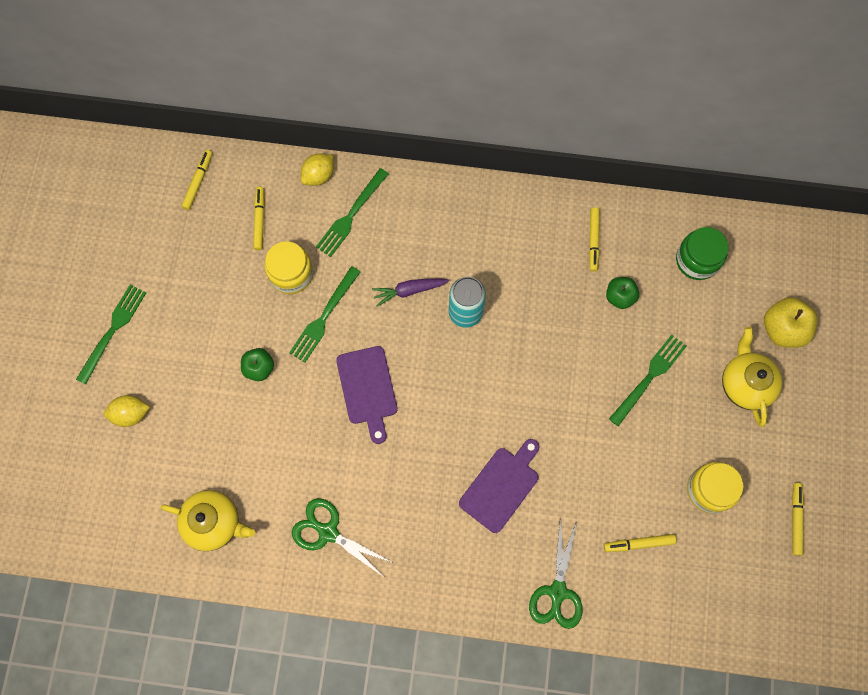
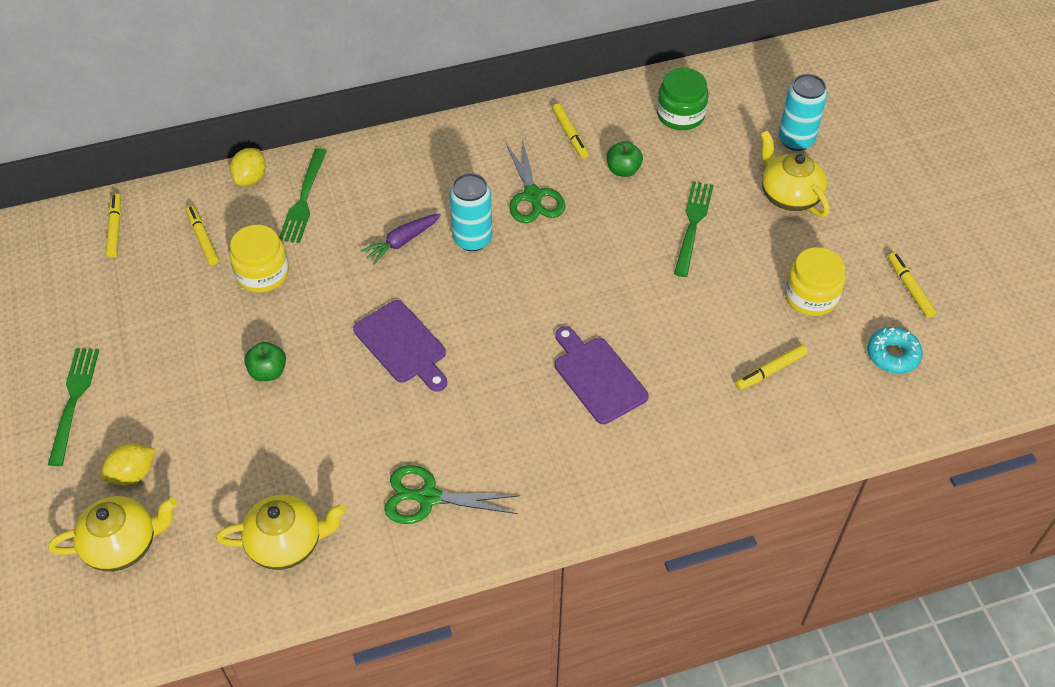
camera: 25 degrees left, 20 degrees down
green fork [289,266,360,363] -> none
purple cutting board [459,439,539,533] -> purple cutting board turned 45 degrees counterclockwise [555,326,649,424]
green scissors [529,519,583,629] -> green scissors moved to [505,139,565,223]
yellow apple [764,297,818,348] -> turquoise can [778,74,827,151]
none -> yellow teapot [48,496,177,572]
none -> turquoise donut [867,327,923,374]

